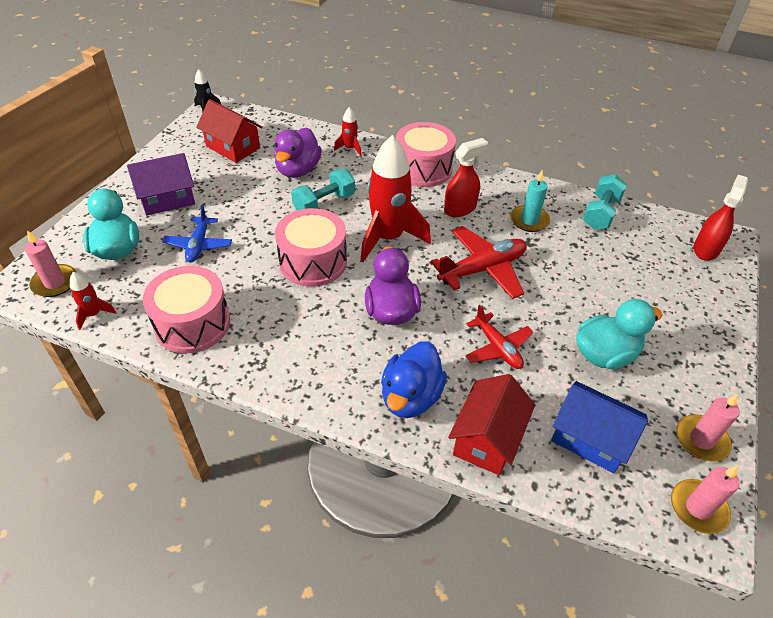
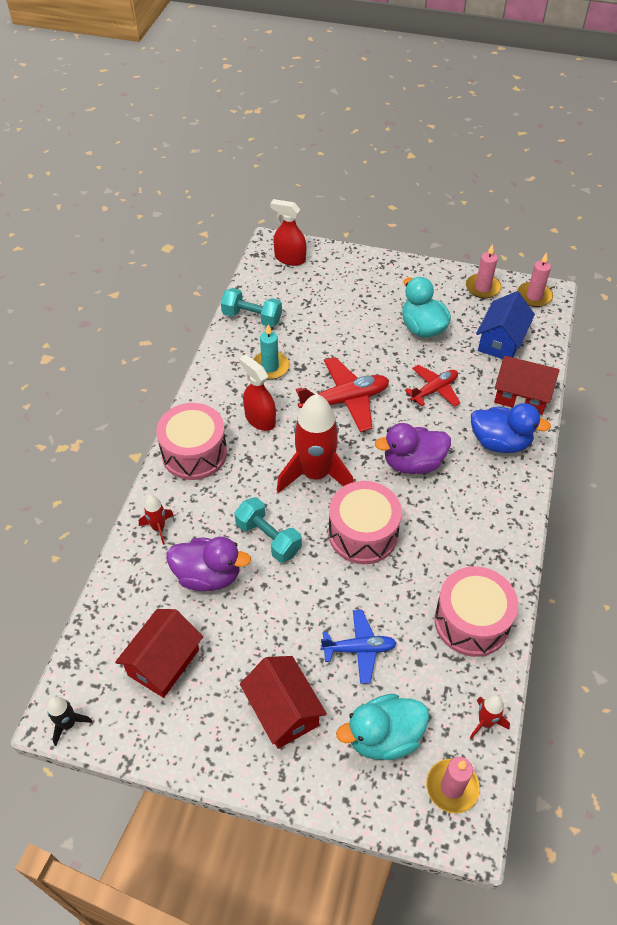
camera: 95 degrees left, 5 degrees up
purple house [127,153,195,216] -> red house [240,656,327,749]
red plane [431,226,527,299] -> red plane turned 105 degrees clockwise [296,357,389,432]

